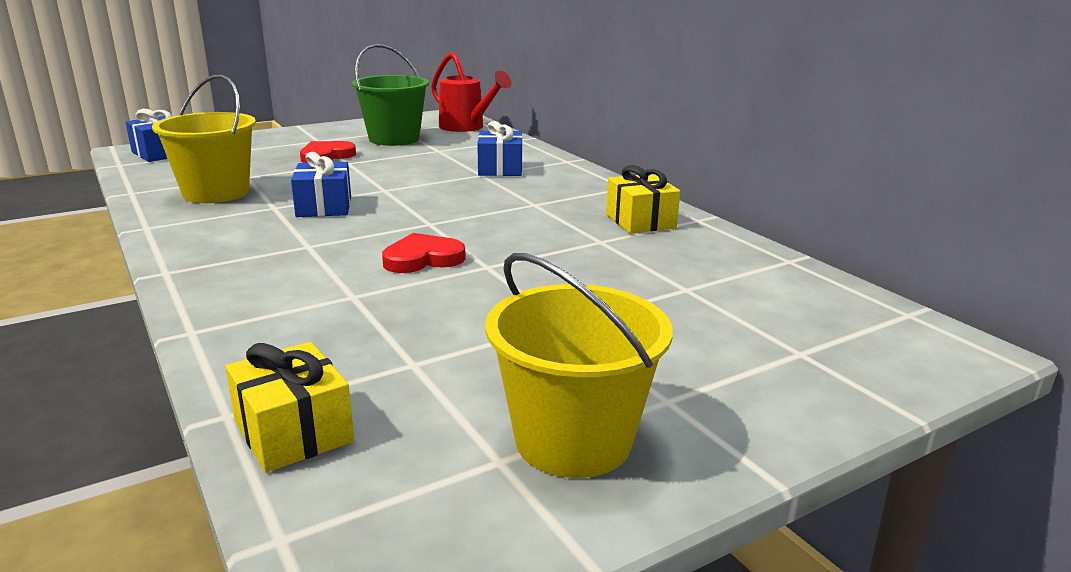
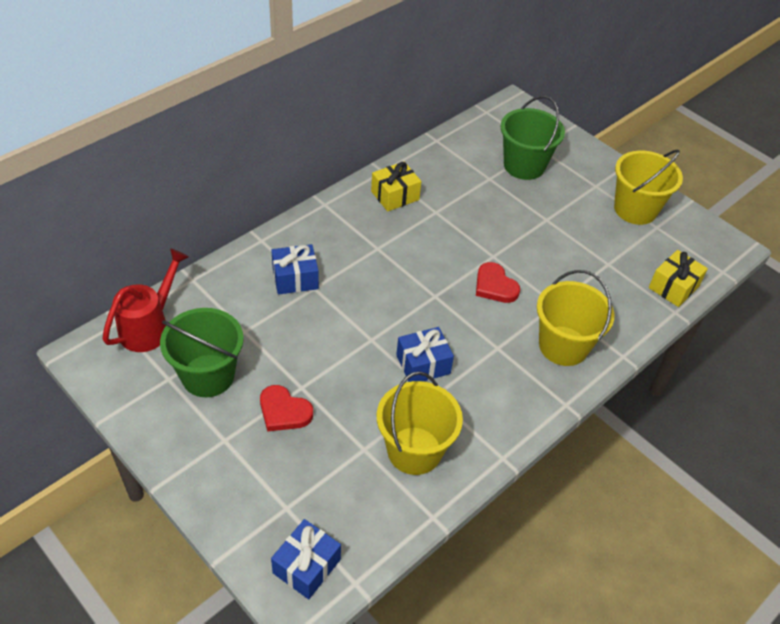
camera: 105 degrees left, 25 degrees up
none -> green bucket [501,96,565,180]
none -> yellow bucket [537,270,614,366]

